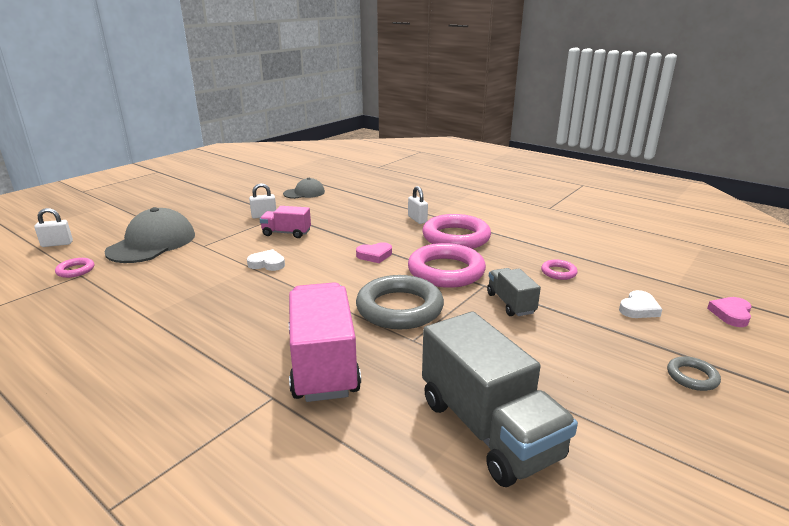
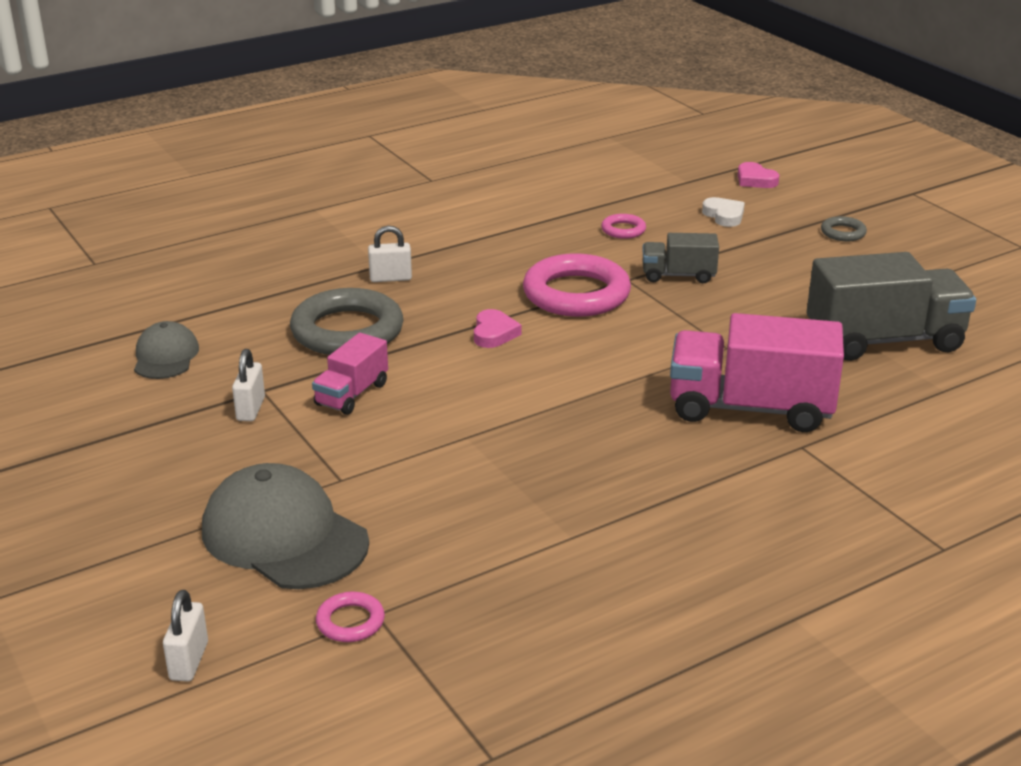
camera: 70 degrees left, 5 degrees up
white heart [247,249,285,271] -> none
grey ring [356,275,444,329] -> grey ring moved to [290,288,404,355]
pink ring [422,214,491,249] -> none

